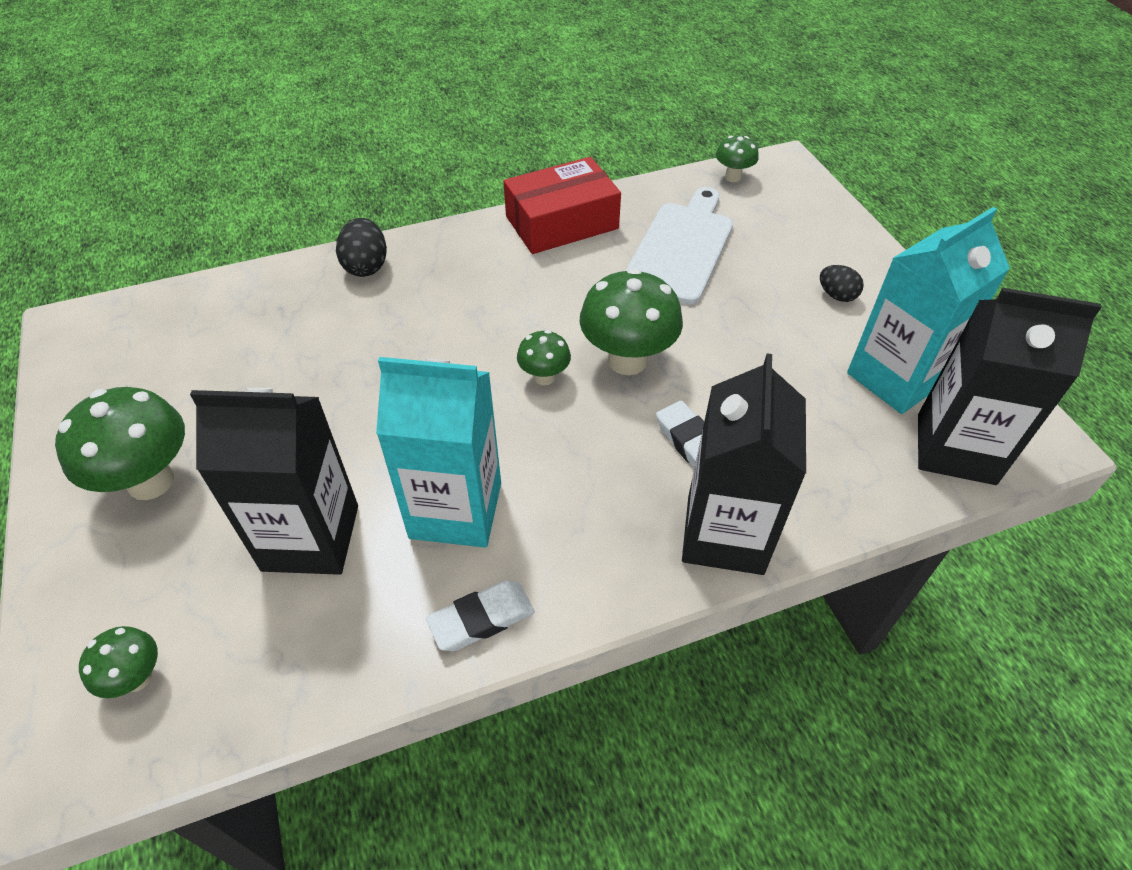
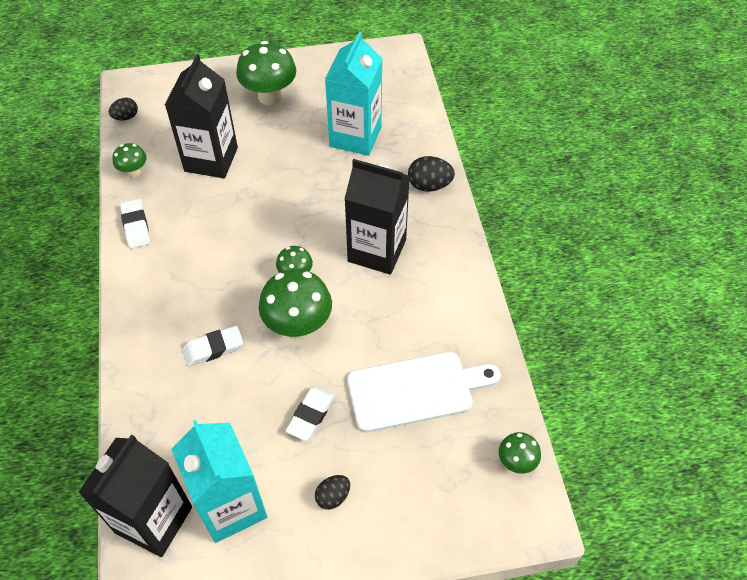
camera: 100 degrees right, 5 degrees up
green mushroom [79,626,158,698] -> green mushroom moved to [112,143,147,177]
turquoise carton [376,357,501,548] -> turquoise carton moved to [325,32,383,156]
red box [504,157,621,254] -> none
white cutting board [625,187,733,304] -> white cutting board turned 45 degrees counterclockwise [347,352,501,432]
black carton [682,353,806,575] -> black carton moved to [344,159,410,275]
none -> black egg [109,98,138,120]
none -> white eraser [286,386,335,441]

